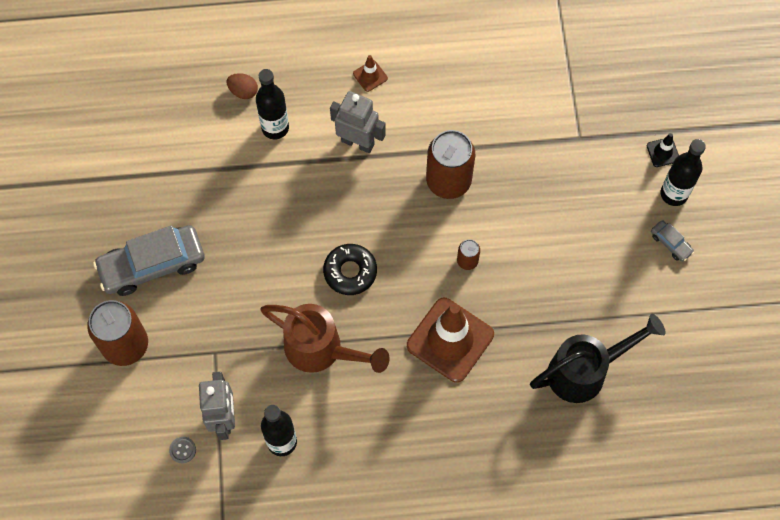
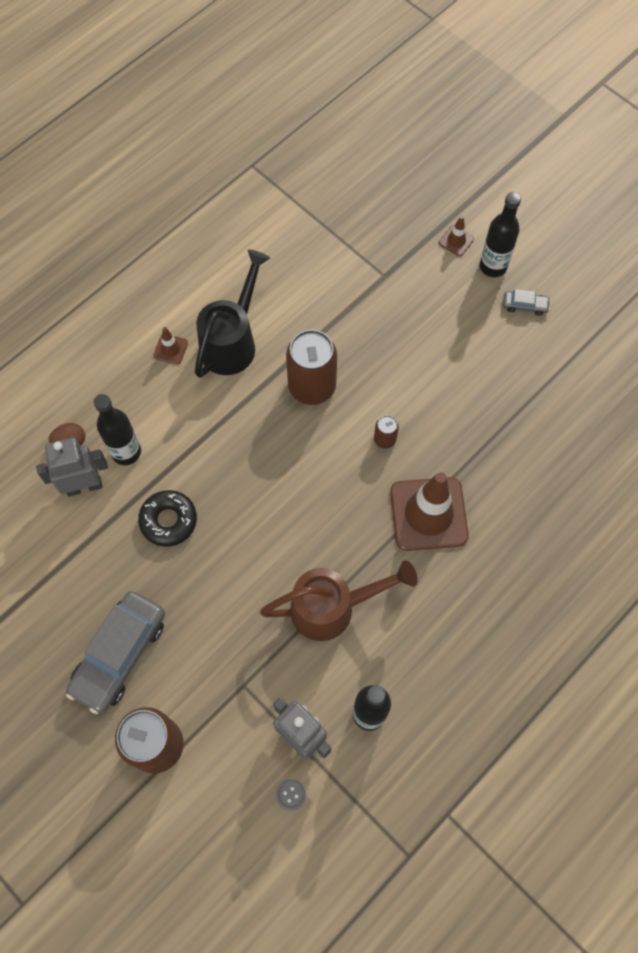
camera: 40 degrees left, 0 degrees up
black donut [323,244,377,295] -> black donut moved to [138,490,197,547]
grey robot [330,91,386,153] -> grey robot moved to [36,438,108,497]
black watering can [530,314,666,403] -> black watering can moved to [195,249,270,378]
black traffic cone [647,133,679,167] -> brown traffic cone [439,216,474,256]

